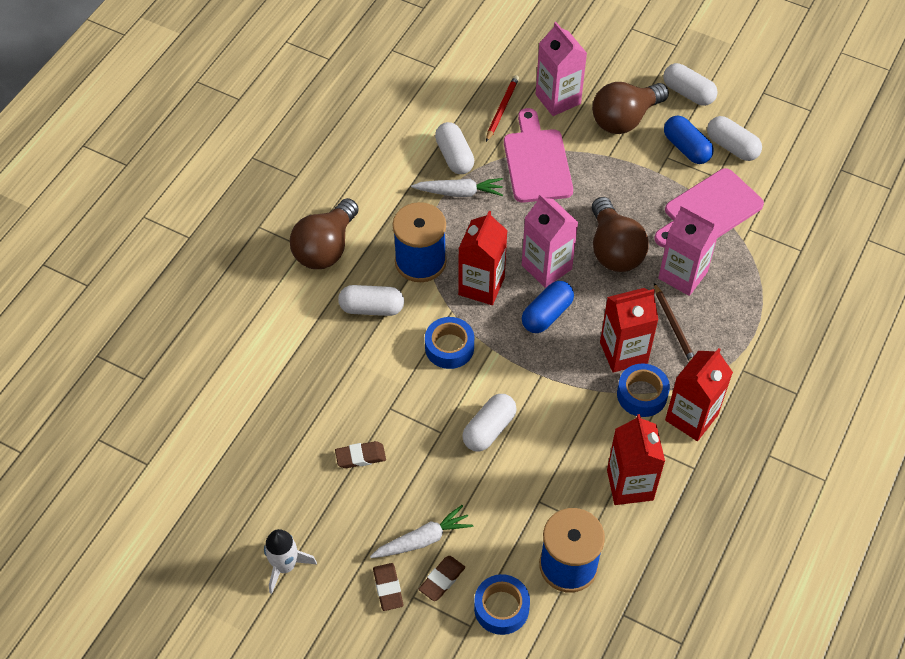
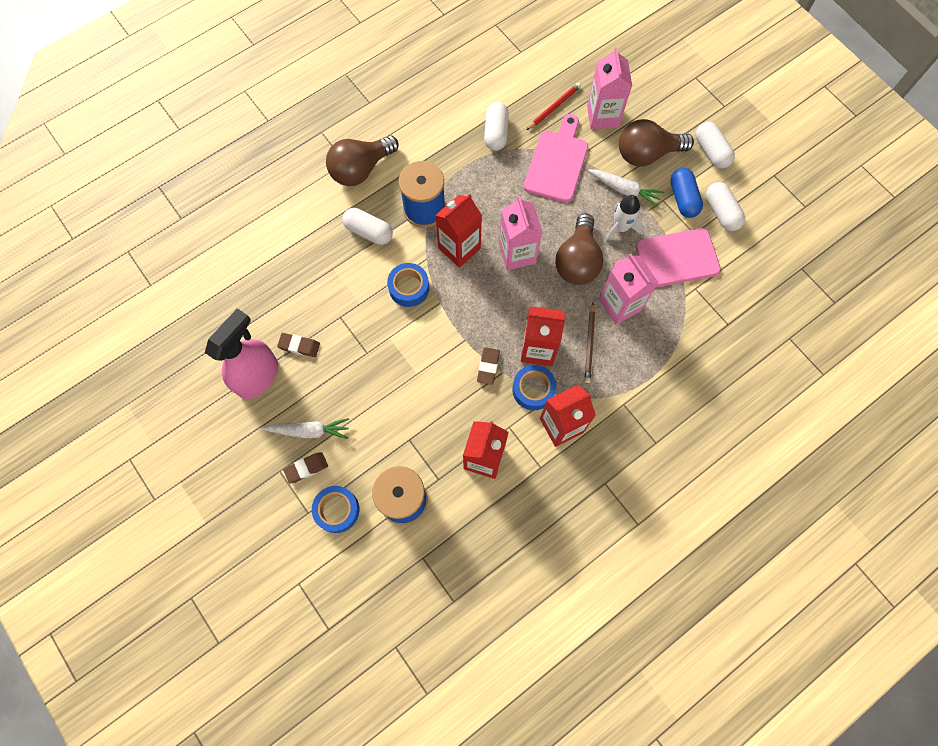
camera: 25 degrees right, 15 degrees up
white rocket [264,529,317,594] -> white rocket moved to [604,195,644,242]
brown eraser [373,563,404,611] -> brown eraser moved to [477,347,500,385]
white carrot [411,178,503,197] -> white carrot moved to [588,170,664,207]
white capsule [462,394,517,451] -> none
blue capsule [522,281,574,333] -> none
none -> pink spray bottle [205,308,278,399]

